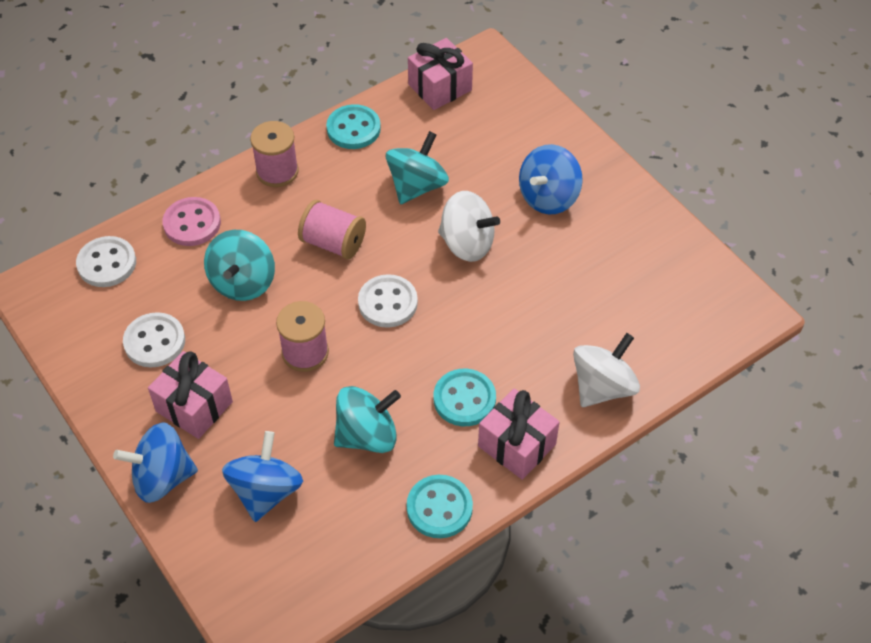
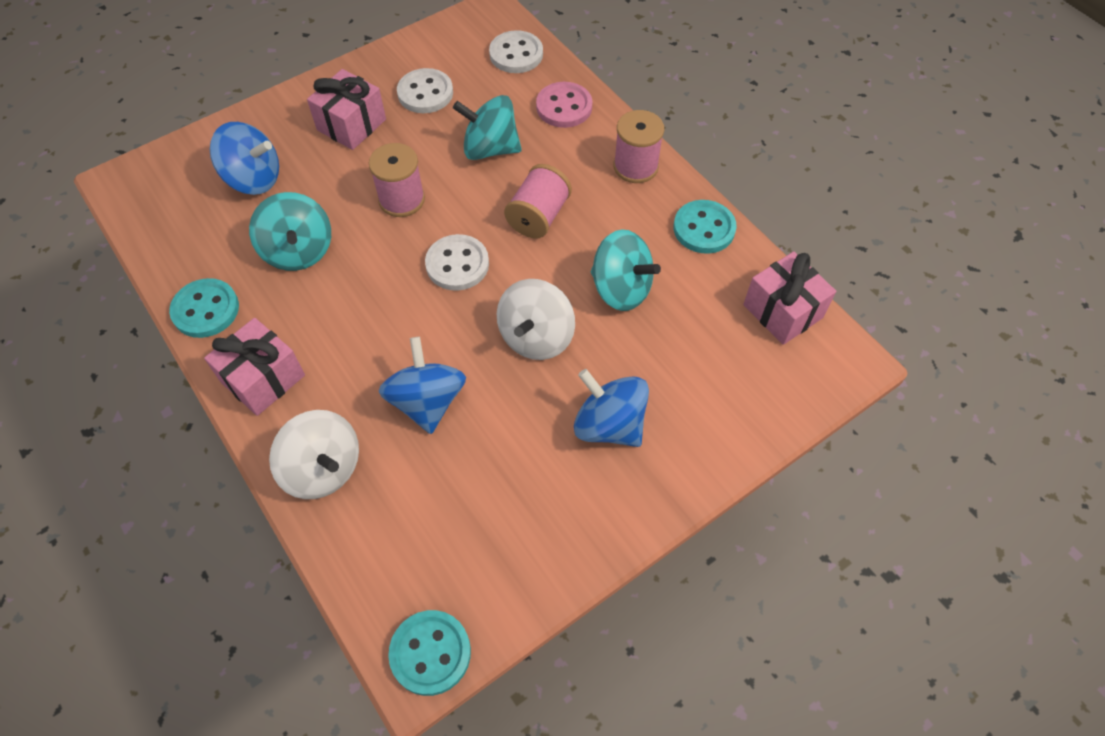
camera: 90 degrees right, 5 degrees up
blue spinning top [113,422,198,503] -> blue spinning top moved to [379,337,466,434]
turquoise button [434,369,496,426] -> turquoise button moved to [388,610,471,696]

